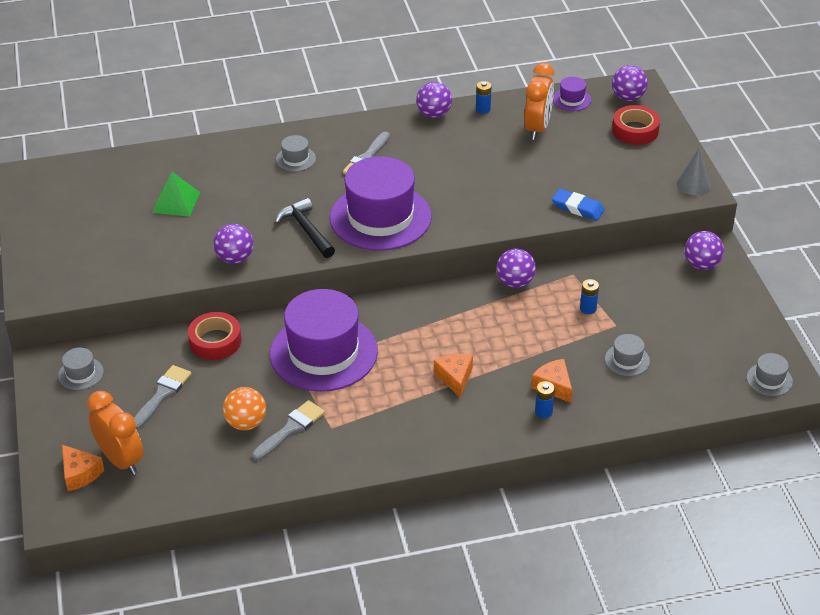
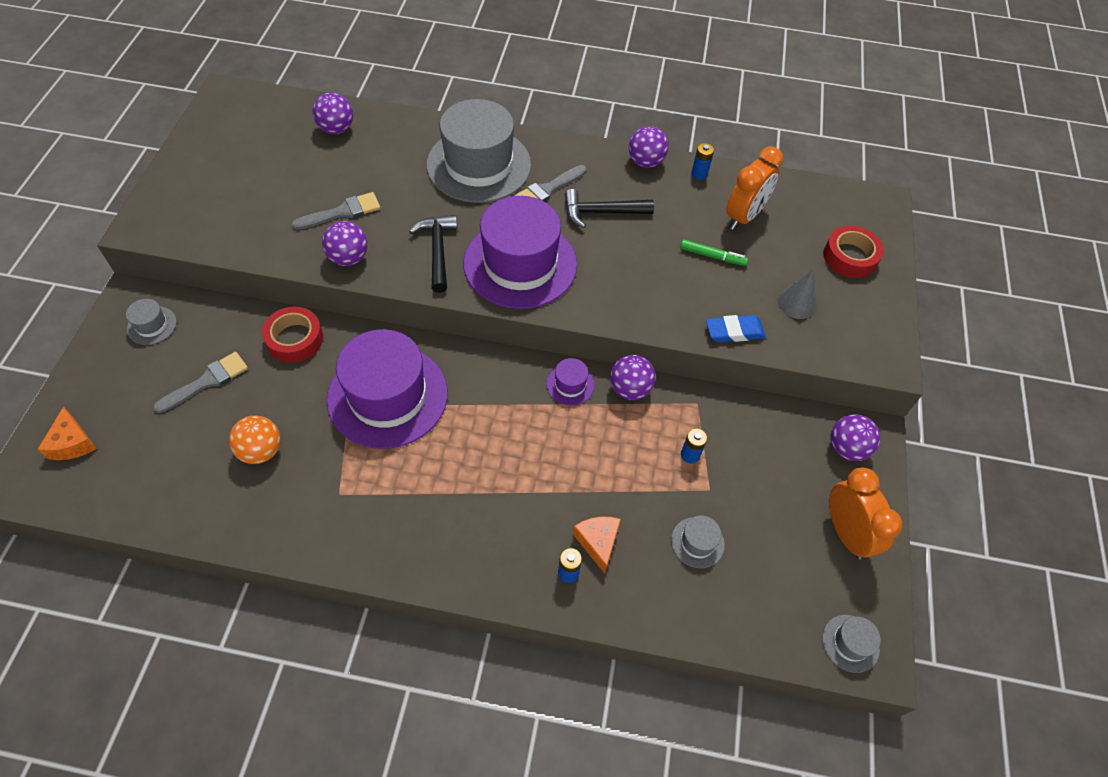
camera: 20 degrees right, 15 degrees up
orange clock [87,391,144,475] -> orange clock moved to [829,468,902,560]
green pyramid [152,172,200,217] -> none
grey brush [252,400,325,461] -> grey brush moved to [291,192,381,230]
grey hat [276,135,316,172] -> grey hat [426,99,531,203], size x2.43
orange cheese [434,354,473,398] -> none
blue eraser [552,189,605,220] -> blue eraser turned 60 degrees counterclockwise [706,315,766,342]
purple hat [553,77,591,111] -> purple hat moved to [546,358,595,405]
purple ball [612,65,648,101] -> purple ball moved to [312,93,353,134]
grey cone [677,148,711,195] -> grey cone moved to [777,269,817,319]
none -> black hammer [565,189,654,228]
none -> green marker [680,239,748,266]

